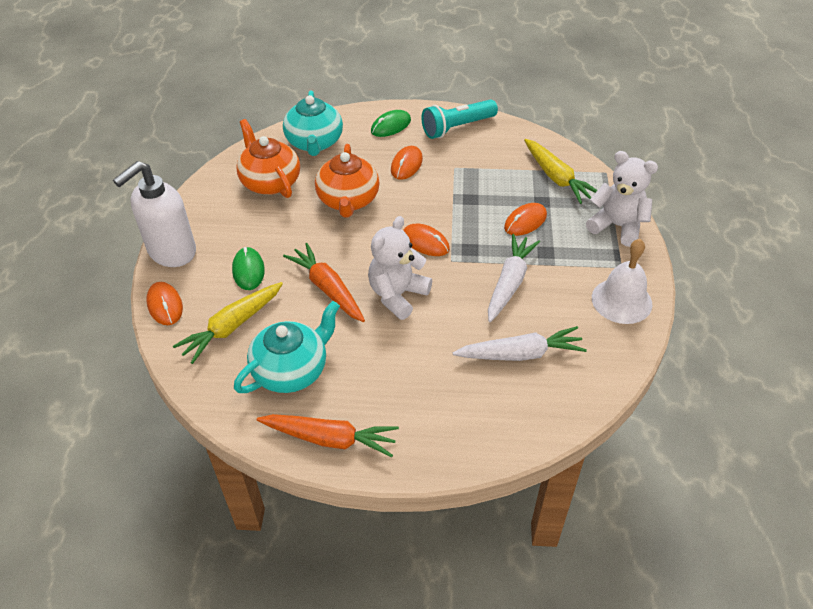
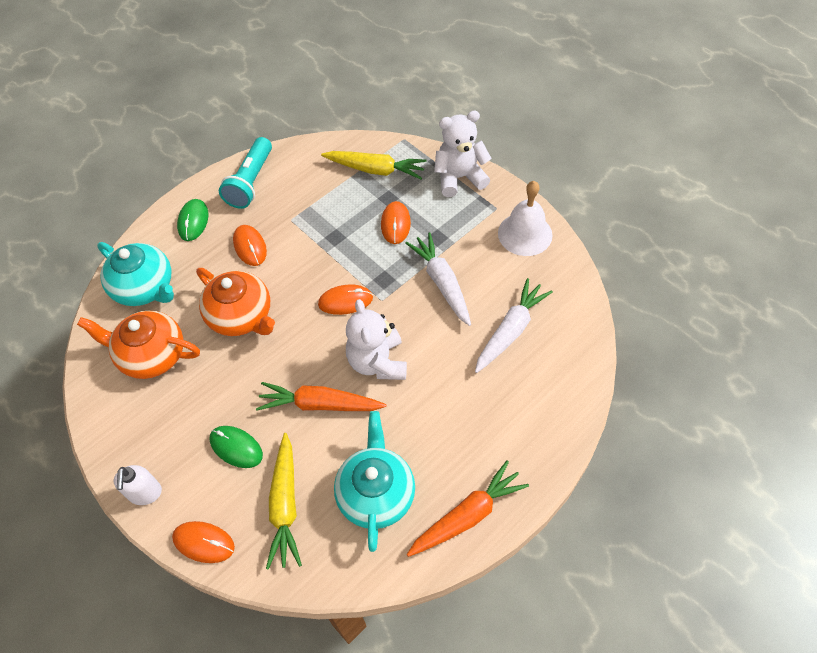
camera: 45 degrees left, 10 degrees up
white soap dispenser [113,161,196,267] -> white soap dispenser [114,465,162,505], size x0.53

